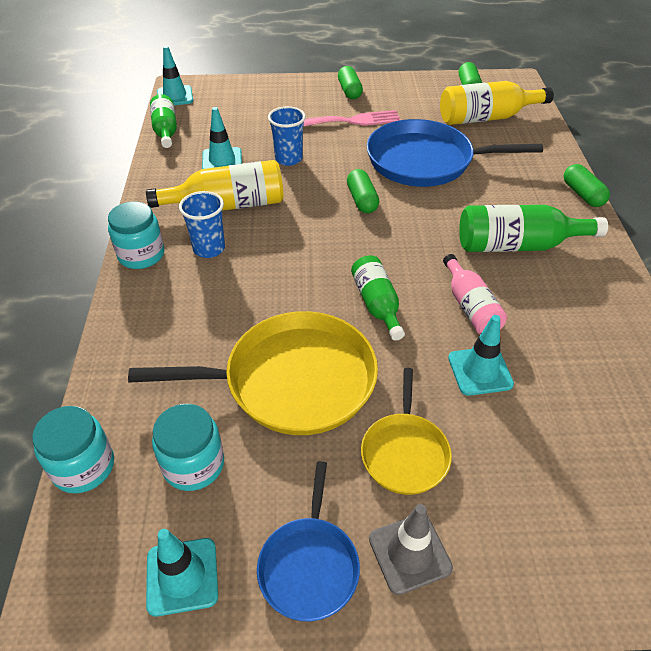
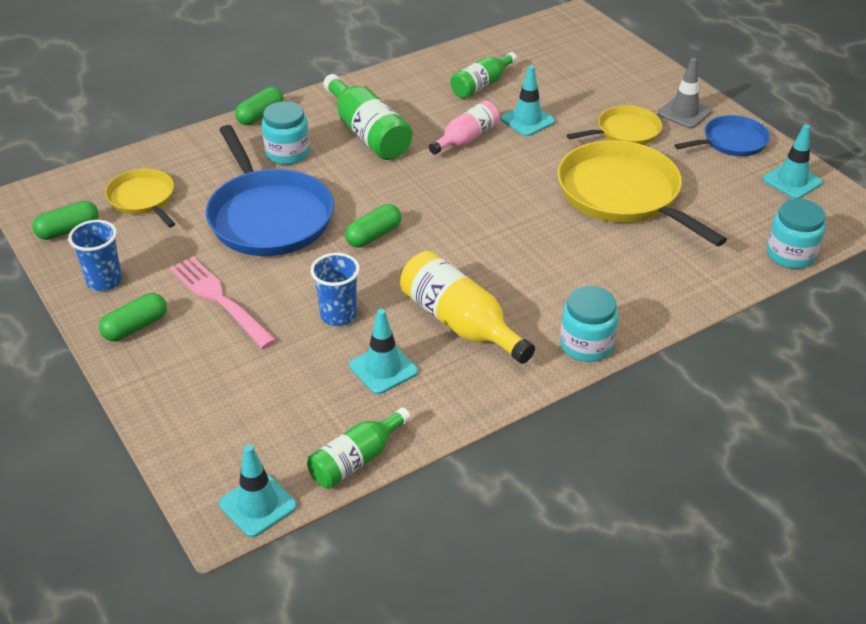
camera: 120 degrees left, 5 degrees down
turquoise jar [152,404,224,491] -> turquoise jar moved to [262,101,310,165]
blue cup [179,191,225,258] -> blue cup moved to [68,220,122,291]
green bottle [351,255,405,341] -> green bottle moved to [451,52,517,99]
yellow bottle [440,81,554,125] -> yellow pan [105,169,175,227]

